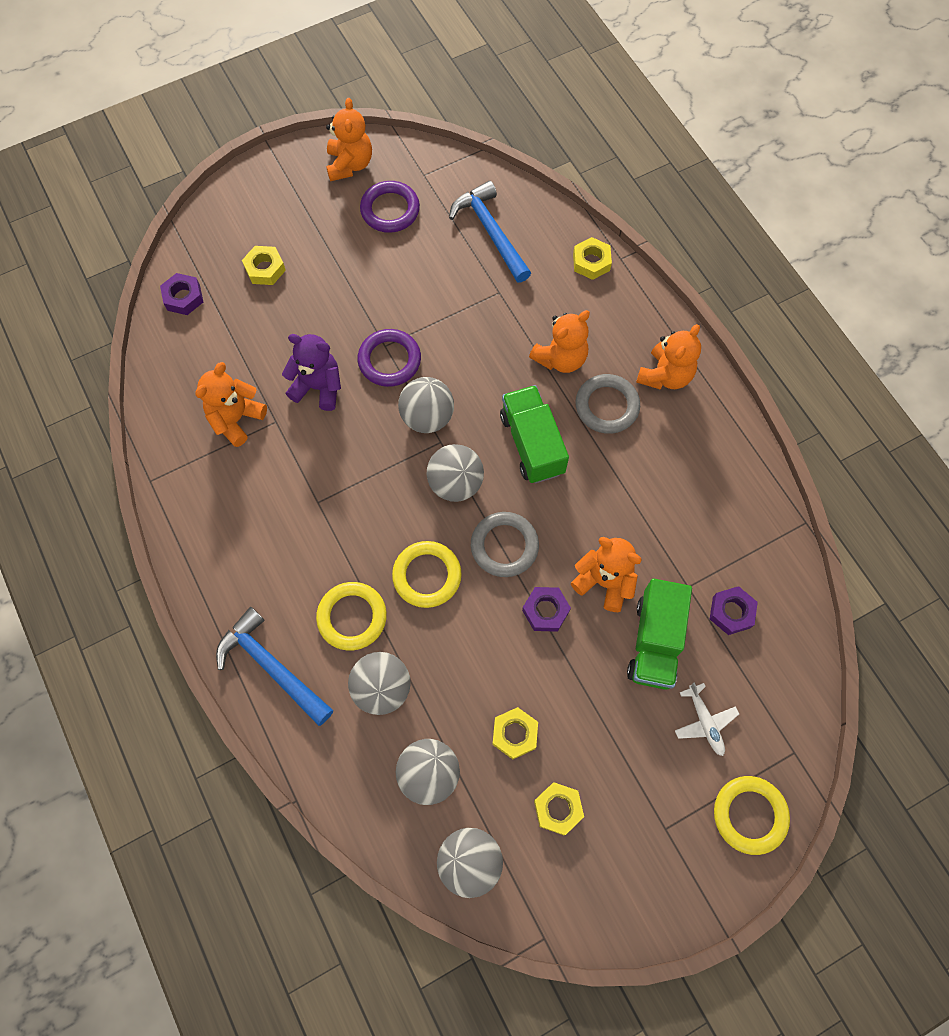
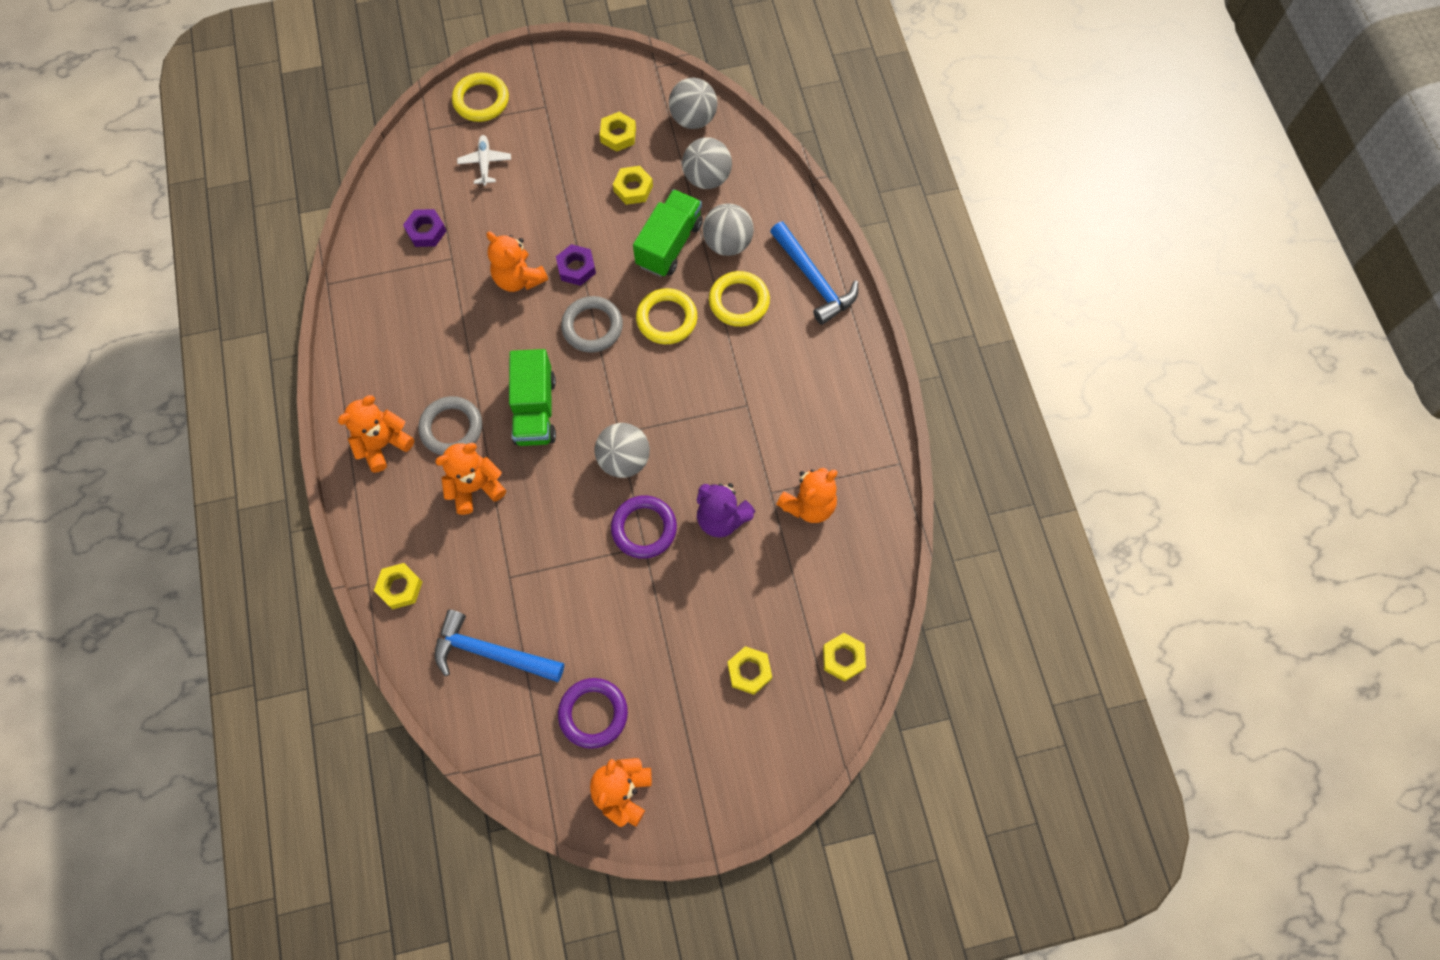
camera: 165 degrees left, 0 degrees up
purple nut [160,273,203,315] -> yellow nut [823,633,866,682]
grey ball [427,444,484,502] -> none
blue hammer [449,181,531,283] -> blue hammer turned 120 degrees clockwise [435,609,564,682]
green truck [627,578,692,690] -> green truck moved to [633,189,703,277]

